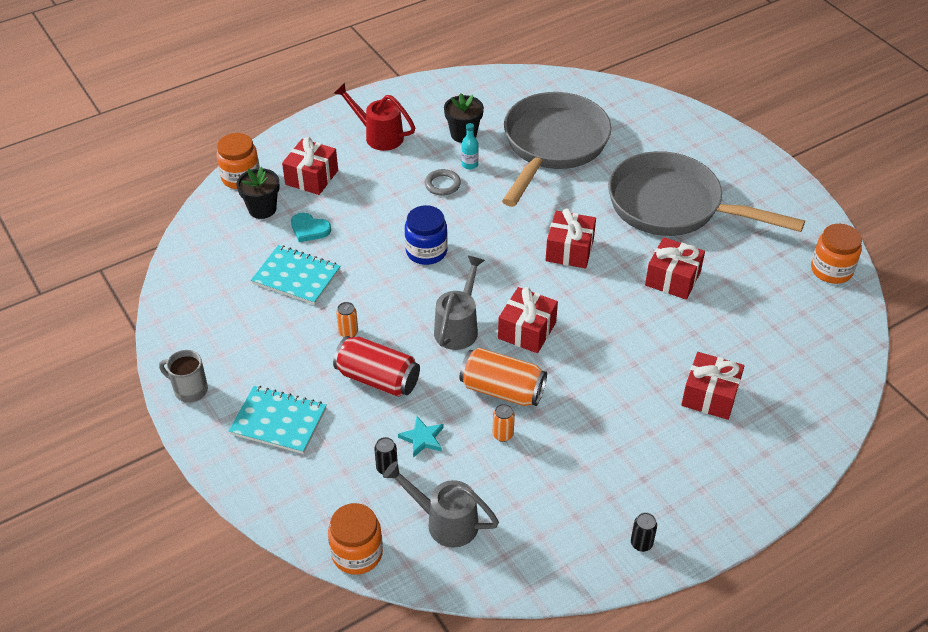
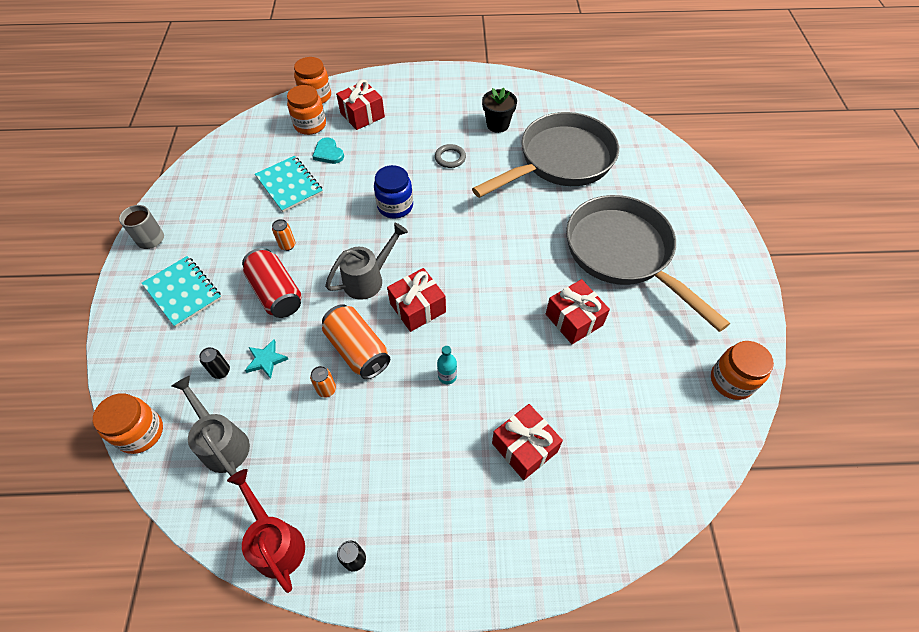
camera: 30 degrees right, 10 degrees up
black flower pot [237,167,280,219] -> orange jar [287,85,326,135]
red watering can [334,83,415,151] -> red watering can moved to [227,469,305,593]
turquoise bottle [461,123,479,170] -> turquoise bottle moved to [437,346,457,384]
red gift [546,208,596,268] -> none

